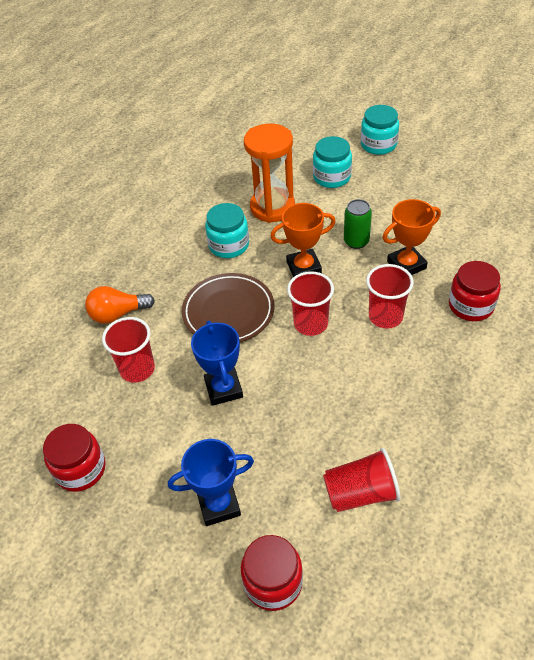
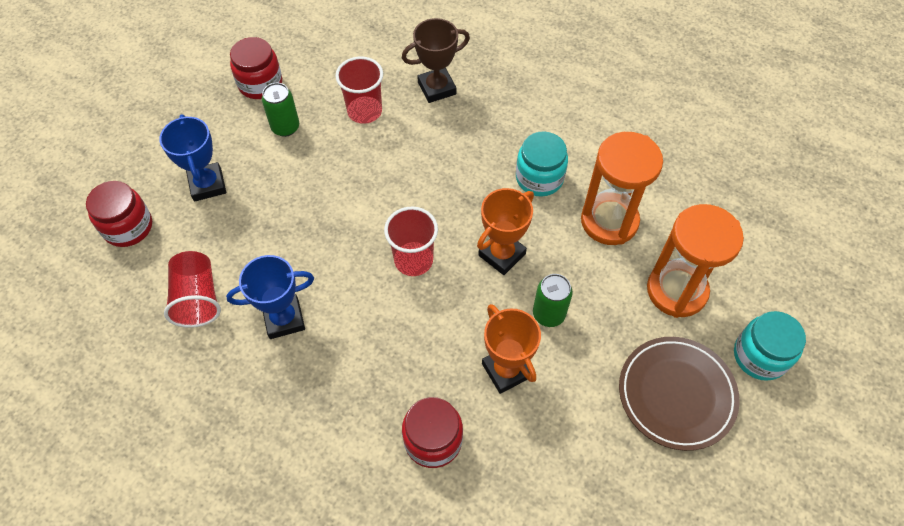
camera: 85 degrees right, 10 degrees up
orange light bulb [85,286,155,324] -> brown trophy [402,18,470,103]
brown plate [182,273,275,342] -> brown plate moved to [619,337,740,451]
blue trophy [191,321,243,406] -> blue trophy moved to [226,255,314,339]
orange trophy [270,203,336,277] -> orange trophy turned 60 degrees clockwise [477,188,534,275]
turquoise jar [313,136,352,188] -> orange hourglass [647,204,744,318]
red cup [366,264,414,329] -> none
none -> green can [262,83,299,137]

